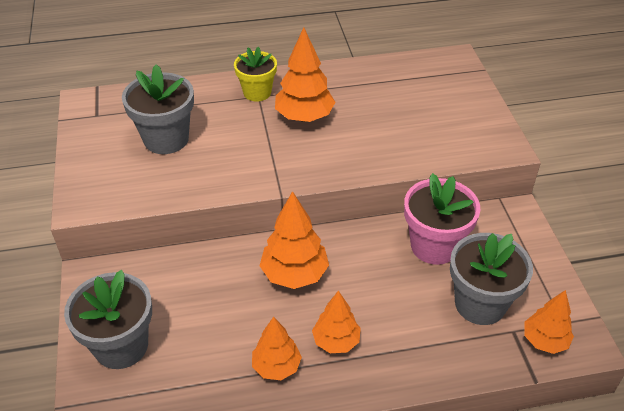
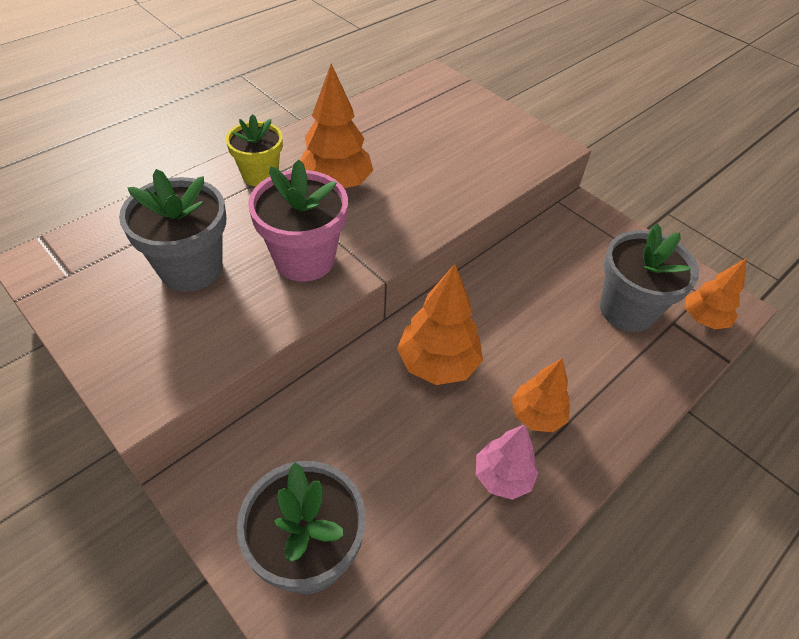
camera: 35 degrees left, 5 degrees up
orange tree [252,317,302,380] -> pink tree [476,425,539,500]
pink flower pot [404,173,480,265] -> pink flower pot moved to [248,160,348,282]

